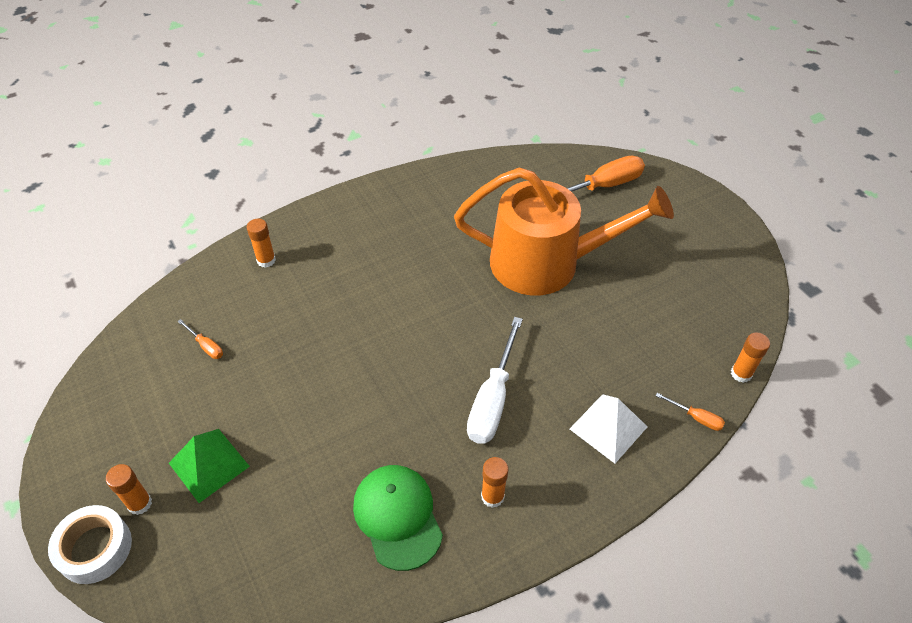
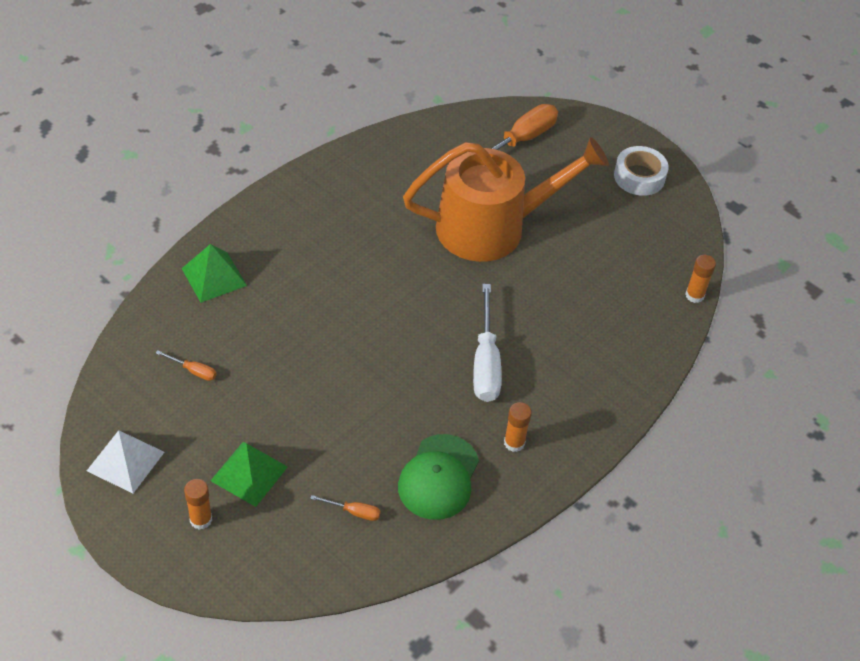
camera: 20 degrees left, 0 degrees up
white tape [48,505,132,584] -> white tape moved to [614,146,669,196]
orange glue stick [247,218,276,268] -> green pyramid [181,244,247,303]
green cap [353,465,443,571] -> green cap turned 120 degrees counterclockwise [398,434,479,520]
white pyramid [570,394,647,463] -> white pyramid moved to [87,430,164,493]
orange screwdriver [656,393,725,431] -> orange screwdriver moved to [310,495,381,521]

